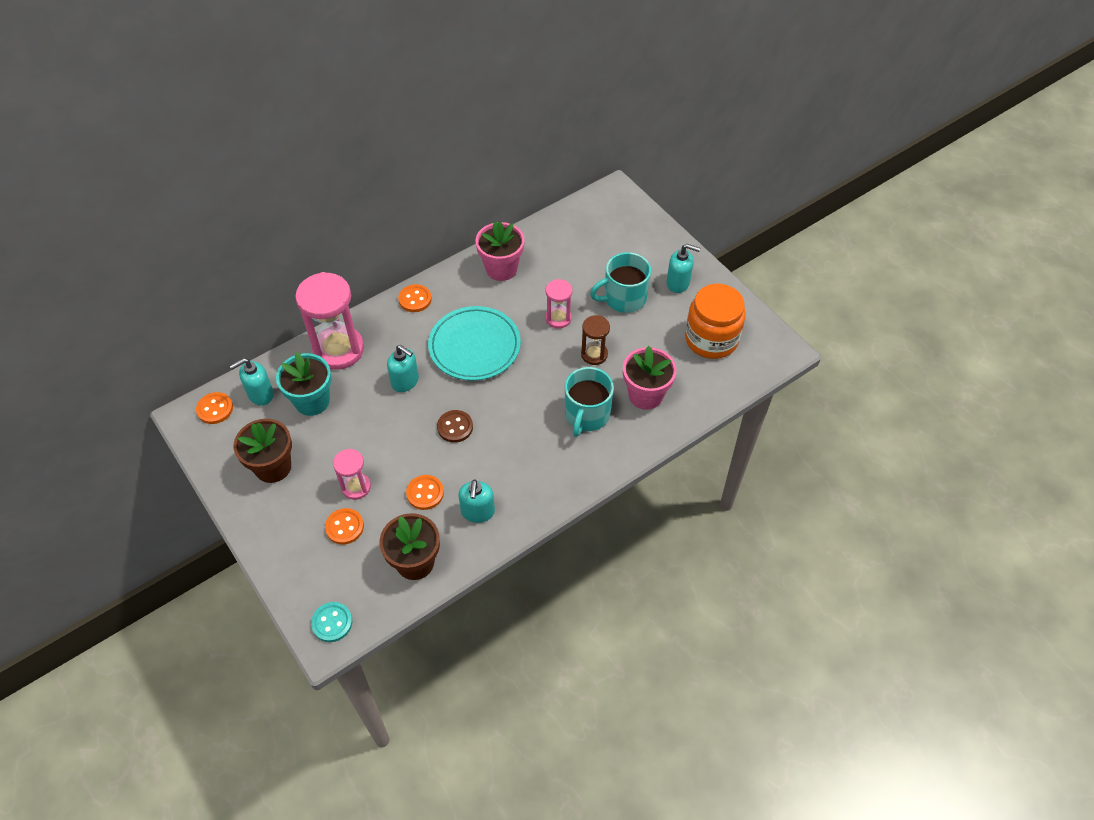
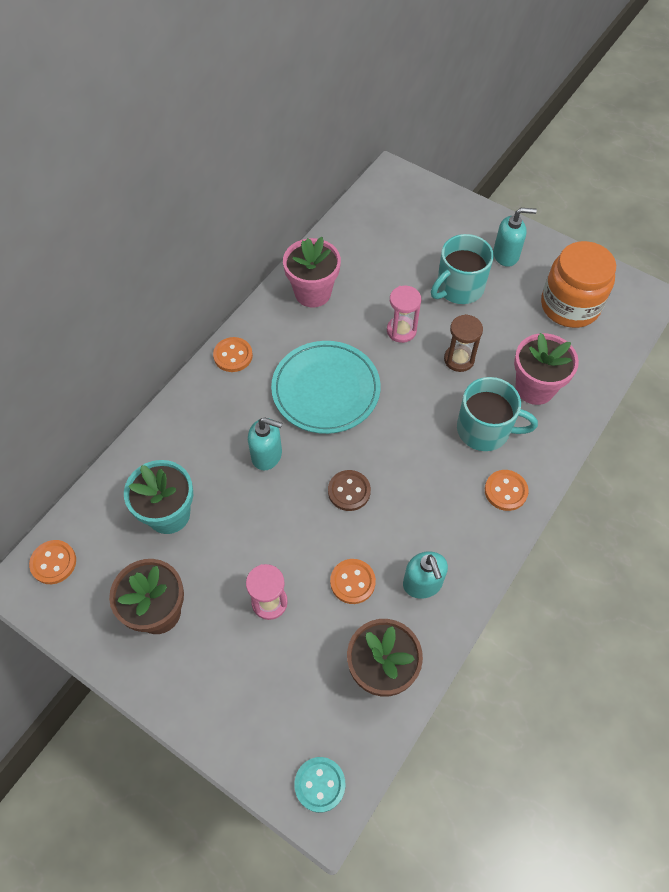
camera: 20 degrees left, 5 degrees up
turquoise soap dispenser [230,358,274,406] -> none
pink hourglass [295,272,364,370] -> none
orange button [325,508,364,545] -> orange button moved to [485,470,529,511]
turquoise mug [565,367,614,437] -> turquoise mug turned 75 degrees counterclockwise [457,377,538,451]

